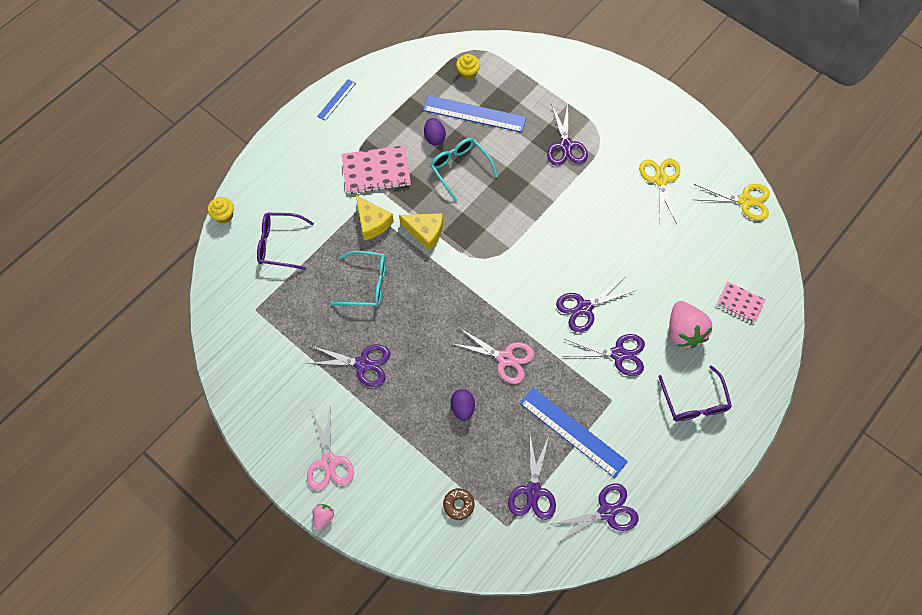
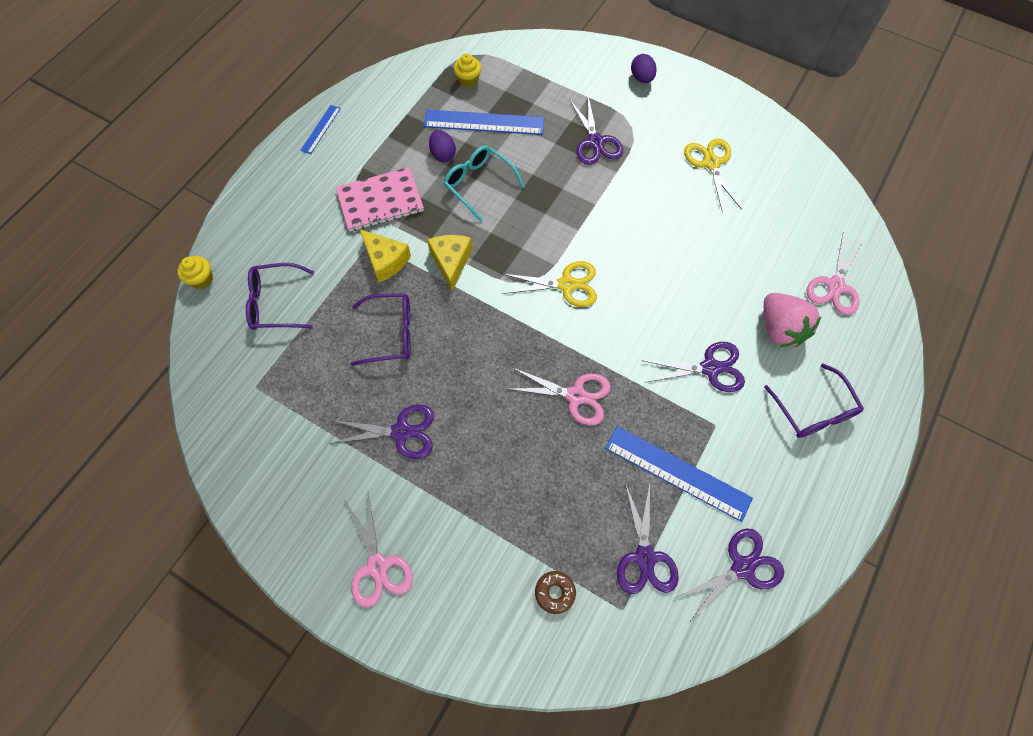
camera: 10 degrees left, 0 degrees up
pink strawberry [313,504,334,530] -> none
turquoise glasses [332,251,386,307] -> purple glasses [351,293,411,366]
yellow cheese [399,213,443,251] -> yellow cheese turned 105 degrees counterclockwise [427,235,472,291]
purple egg [451,389,475,421] -> purple egg moved to [631,54,657,83]
purple scissors [556,277,636,332] -> none
yellow scissors [694,184,770,220] -> yellow scissors moved to [502,261,597,307]
pink notebook [717,282,765,323] -> pink scissors [807,232,865,315]

